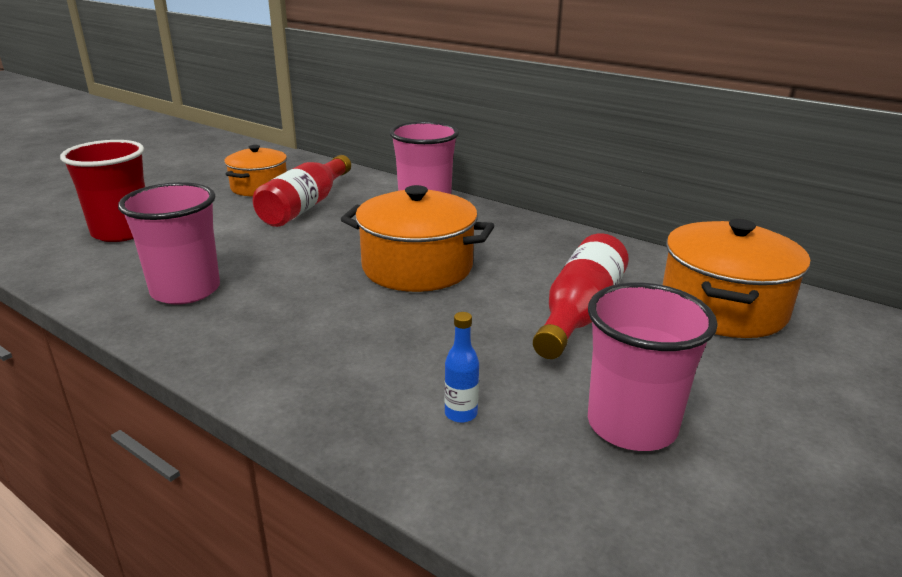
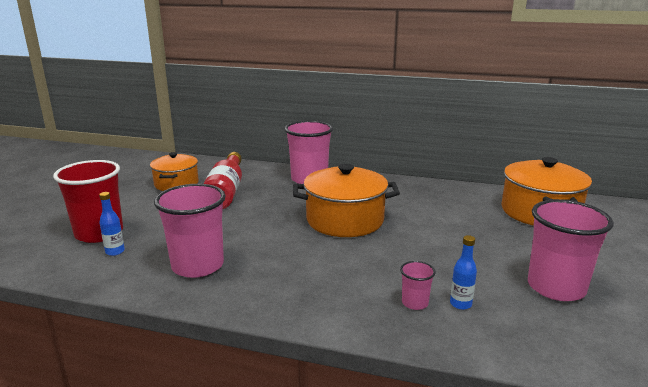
camera: 20 degrees left, 5 degrees down
red bottle [533,233,629,359] -> none
none -> blue bottle [99,192,125,256]
none -> pink cup [400,261,436,310]

